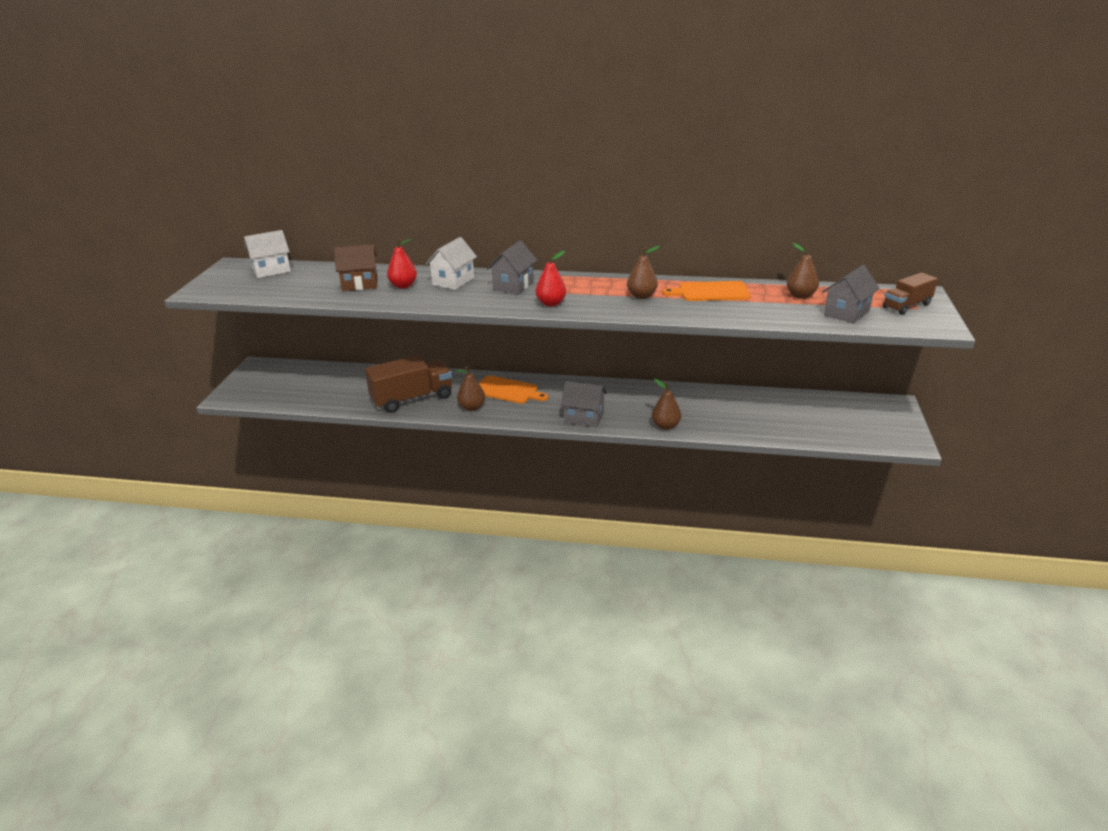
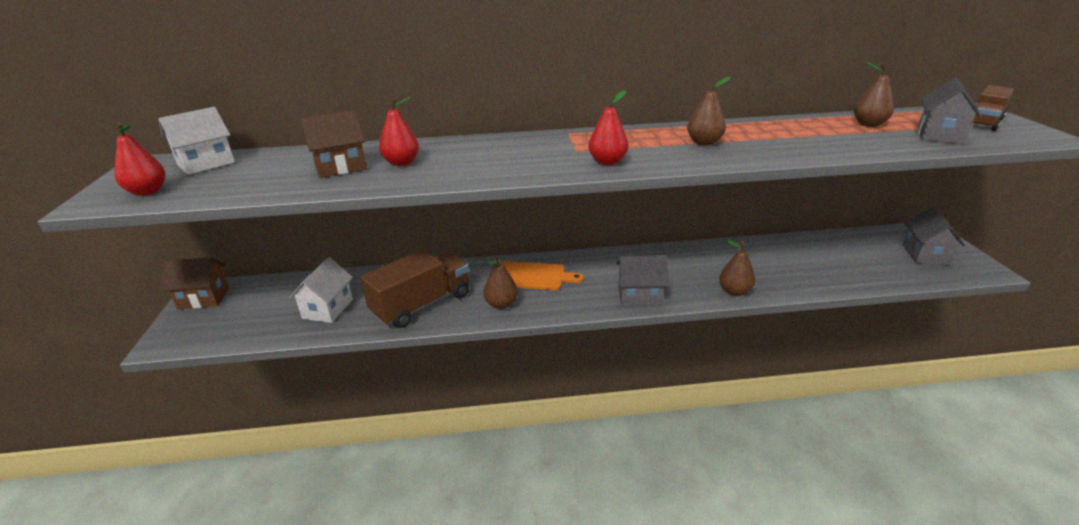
camera: 15 degrees left, 0 degrees up
white house [426,237,477,290] -> white house moved to [289,257,353,323]
grey house [487,241,538,294] -> grey house moved to [902,207,965,265]
orange cutting board [662,281,751,301] -> none
none -> red pear [114,123,165,196]
none -> brown house [162,257,230,309]

